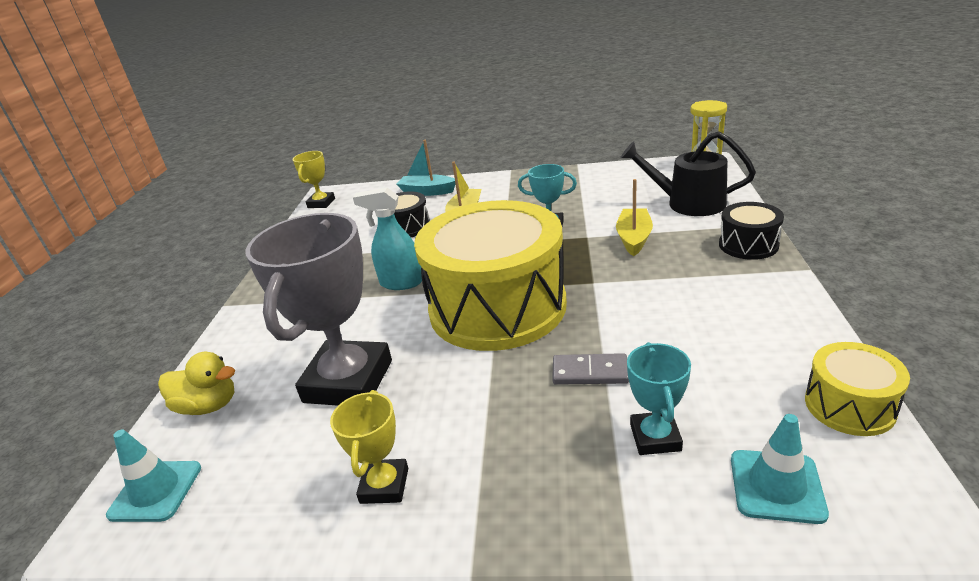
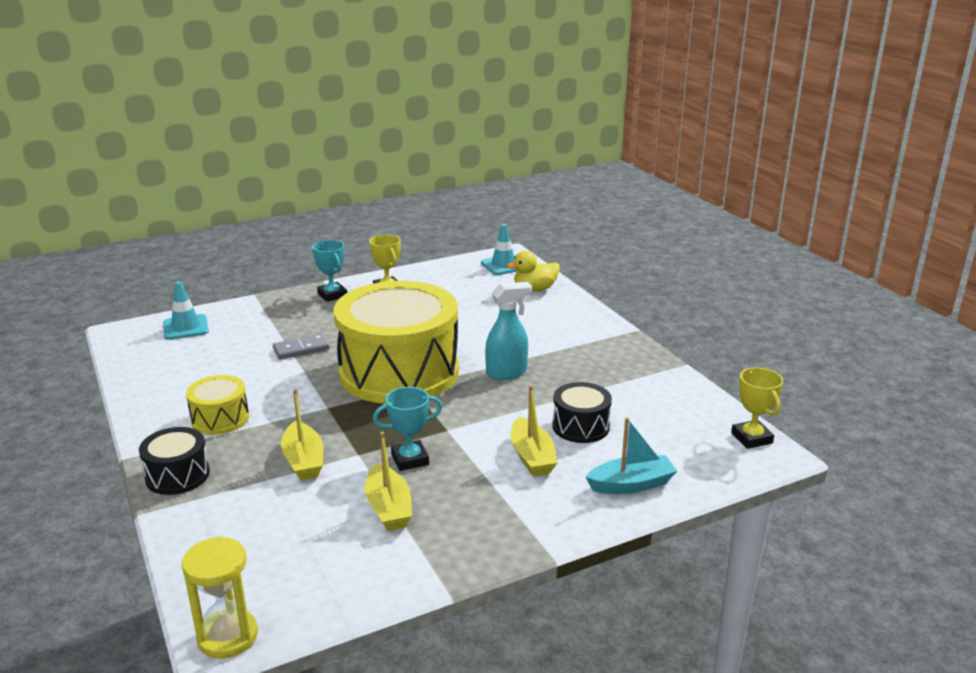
camera: 145 degrees right, 5 degrees down
grey trophy [246,213,392,406] -> none
black watering can [620,132,756,216] -> none
turquoise trophy [627,342,691,455] -> turquoise trophy moved to [312,240,347,302]
yellow drum [805,342,910,436] -> yellow drum moved to [186,375,249,435]
none -> yellow boat [365,432,412,531]

